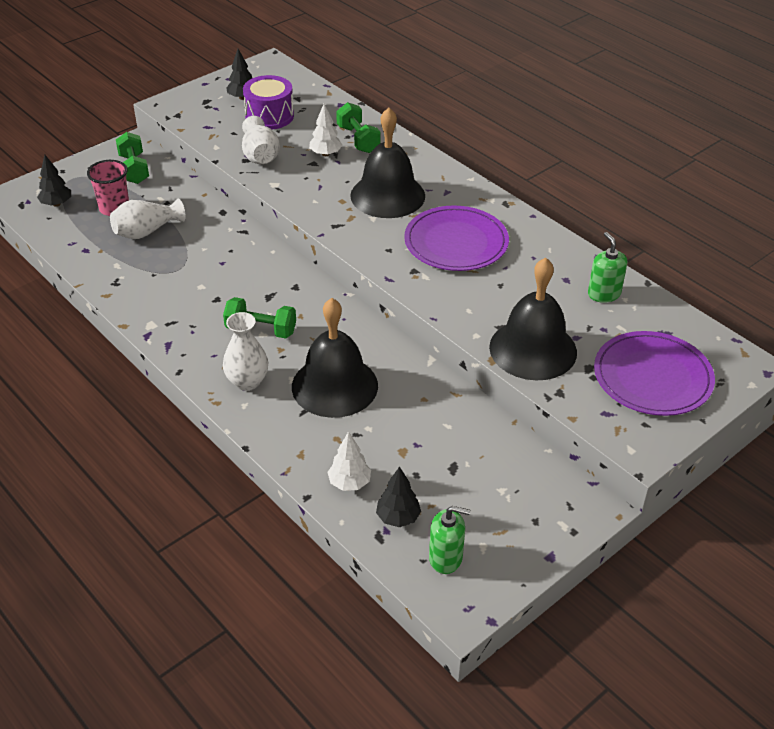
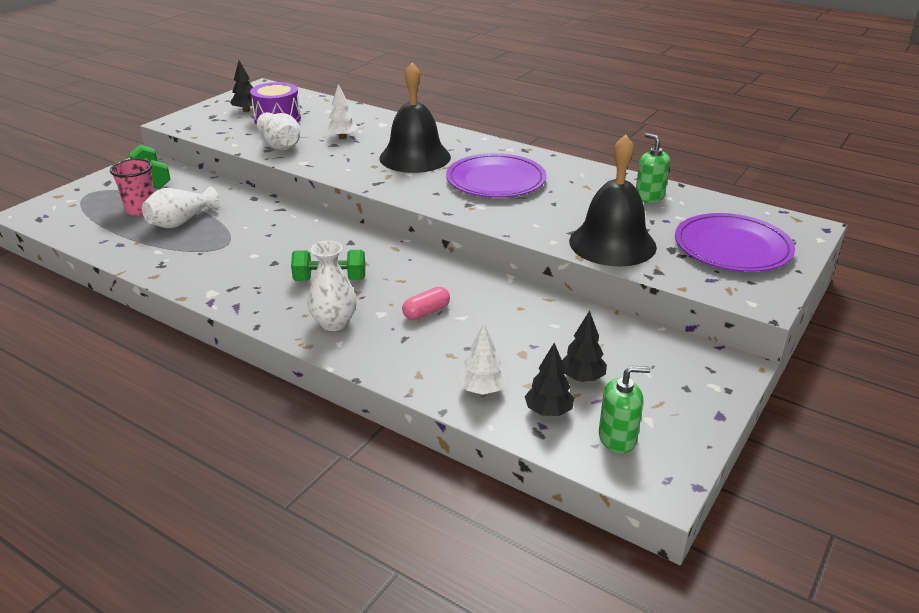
camera: 15 degrees left, 10 degrees down
black tree [37,155,71,207] -> black tree moved to [562,310,607,382]
black bell [292,298,378,418] -> pink capsule [402,287,450,320]
green dumbbell [336,102,381,153] -> none

